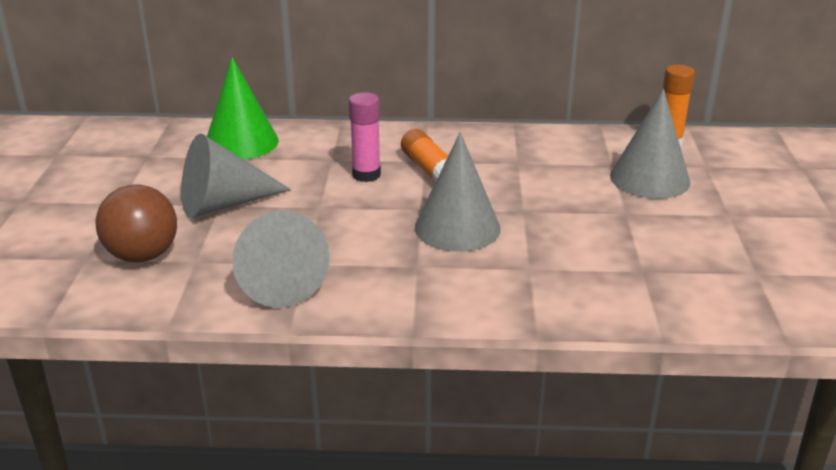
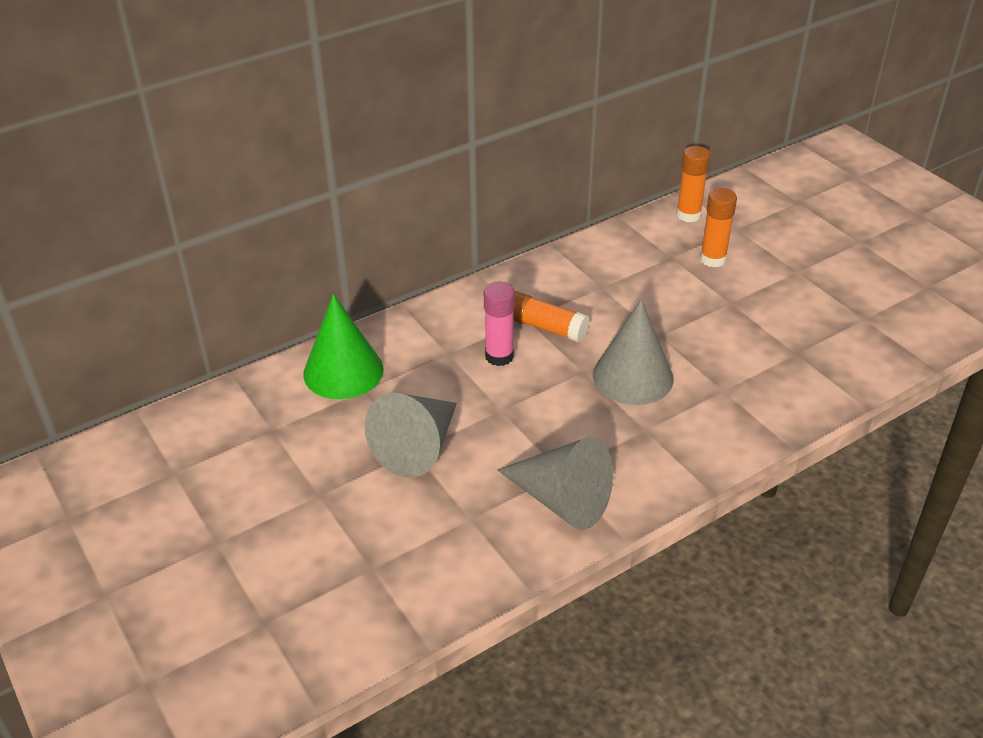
camera: 35 degrees left, 10 degrees up
brown ball [95,184,177,263] -> none
grey cone [610,89,690,199] -> orange glue stick [700,188,737,267]

